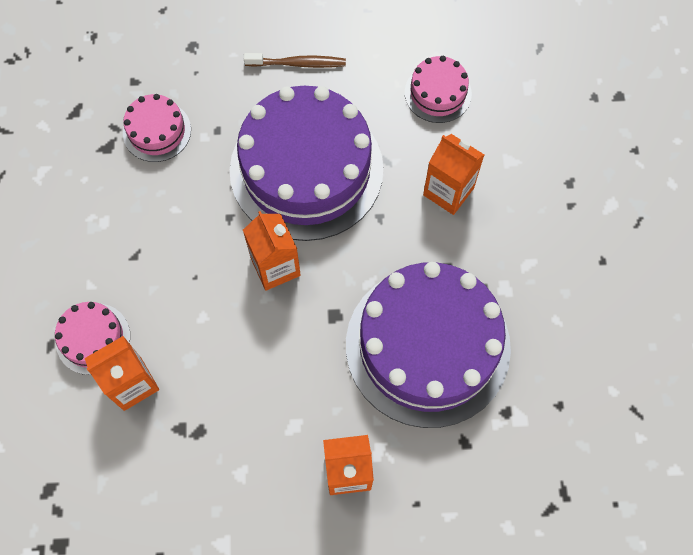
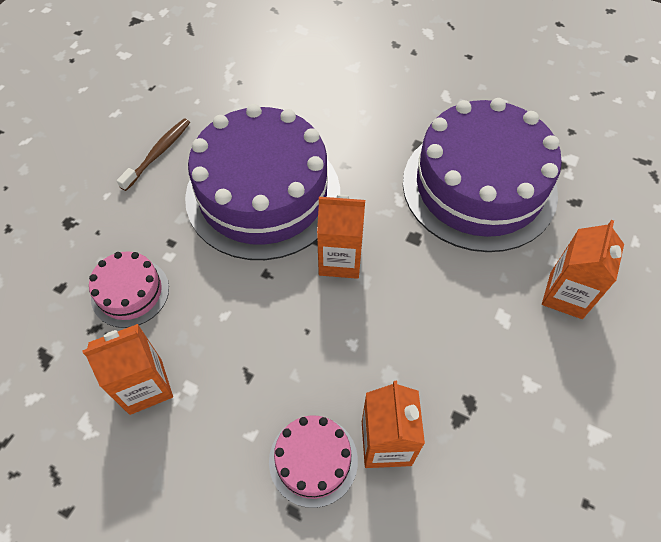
camera: 60 degrees left, 10 degrees down
pink cake [405,56,472,123] -> none
orange carton [423,134,484,215] -> orange carton moved to [82,324,173,415]

